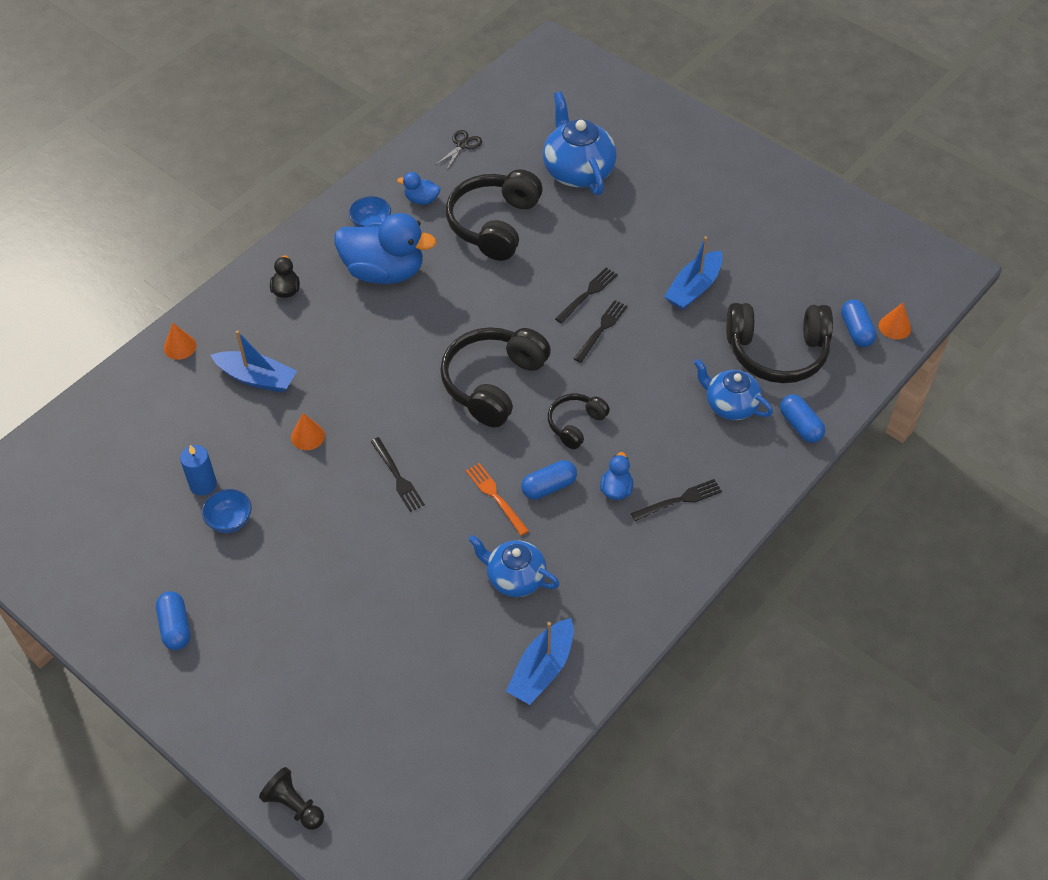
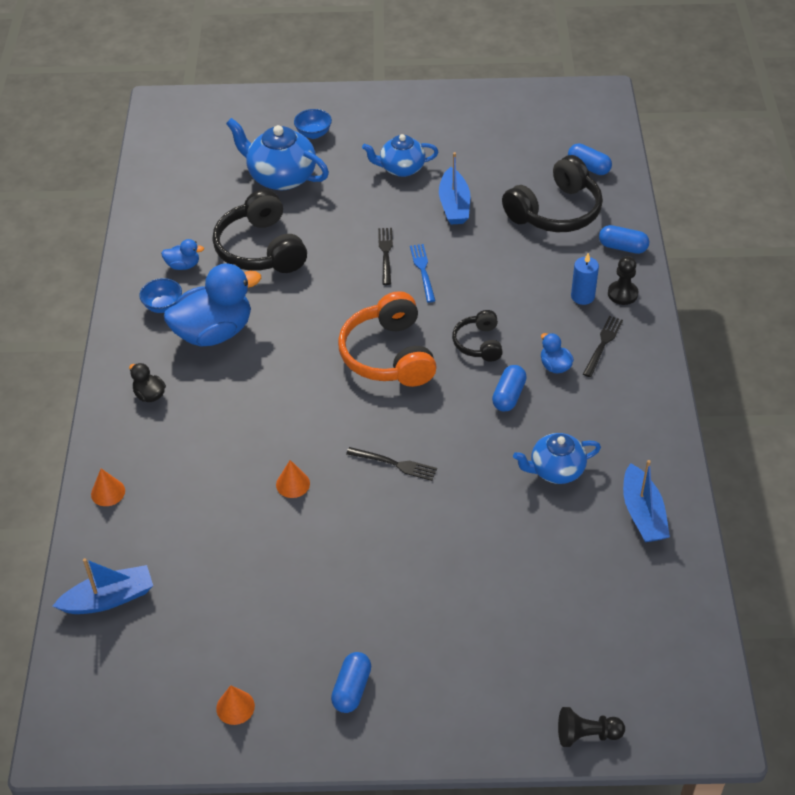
camera: 40 degrees left, 5 degrees down
blue capsule [156,591,190,650] -> blue capsule turned 75 degrees clockwise [331,652,371,713]
blue candle [180,445,217,496] -> blue candle moved to [571,253,599,305]
blue bowl [202,489,252,533] -> blue bowl moved to [294,109,332,139]
blue boat [211,330,297,393] -> blue boat moved to [53,558,153,614]
blue duck [397,172,440,205] -> blue duck turned 150 degrees counterclockwise [161,239,204,270]
black scissors [435,130,482,171] -> none
black headphones [440,327,551,427] -> orange headphones [338,291,437,387]
orange fork [466,463,529,536] -> none
black fork [574,300,628,363] -> blue fork [410,244,436,302]
blue teapot [694,359,773,420] -> blue teapot moved to [362,134,438,177]
orange cone [879,303,911,340] -> orange cone moved to [216,685,255,725]
none -> black pawn [608,256,639,305]

